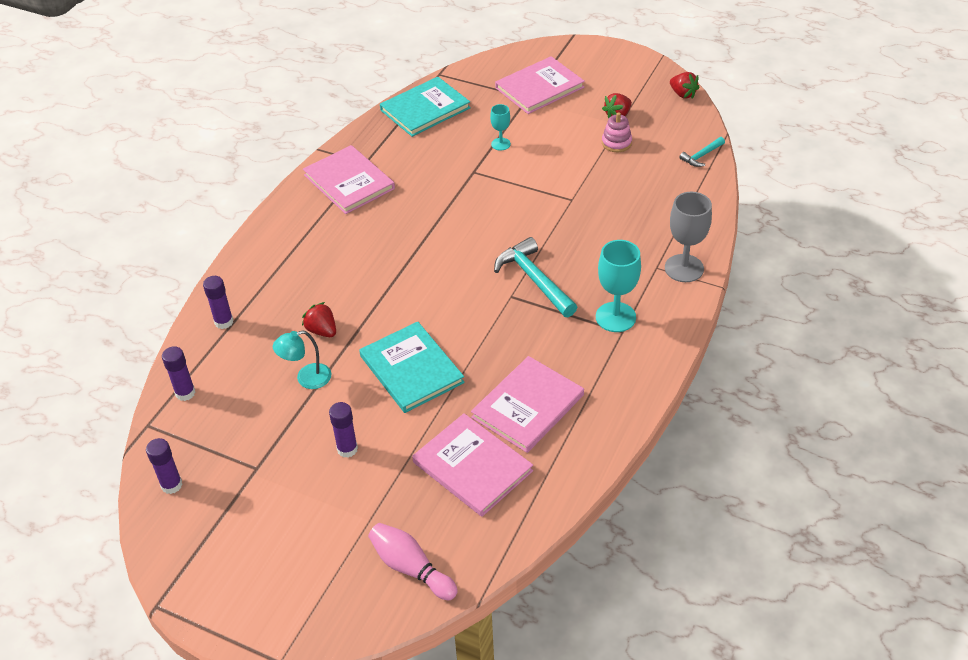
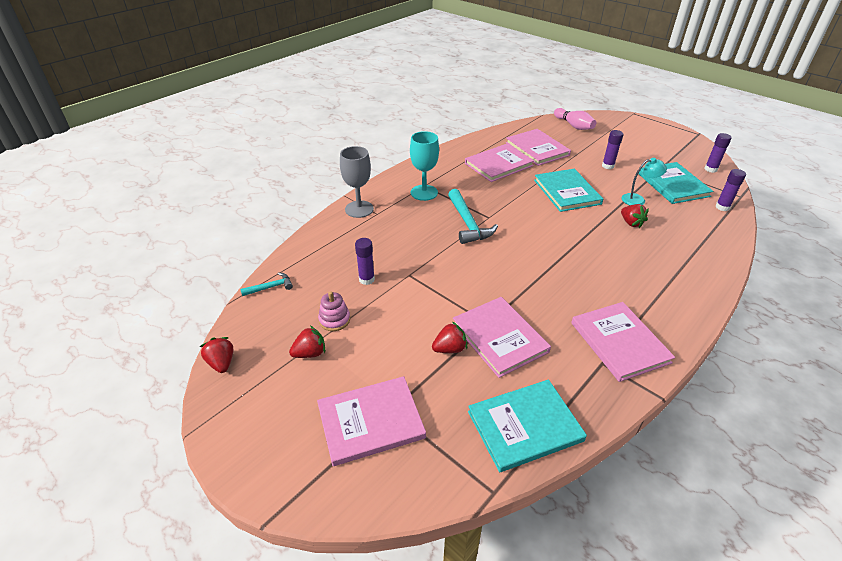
camera: 165 degrees left, 5 degrees down
purple glue stick [203,276,233,329] -> purple glue stick moved to [355,238,375,285]
turquoise goblet [490,104,511,151] -> red strawberry [432,322,467,353]
none -> pink book [452,297,551,378]
none -> turquoise book [639,162,713,204]

